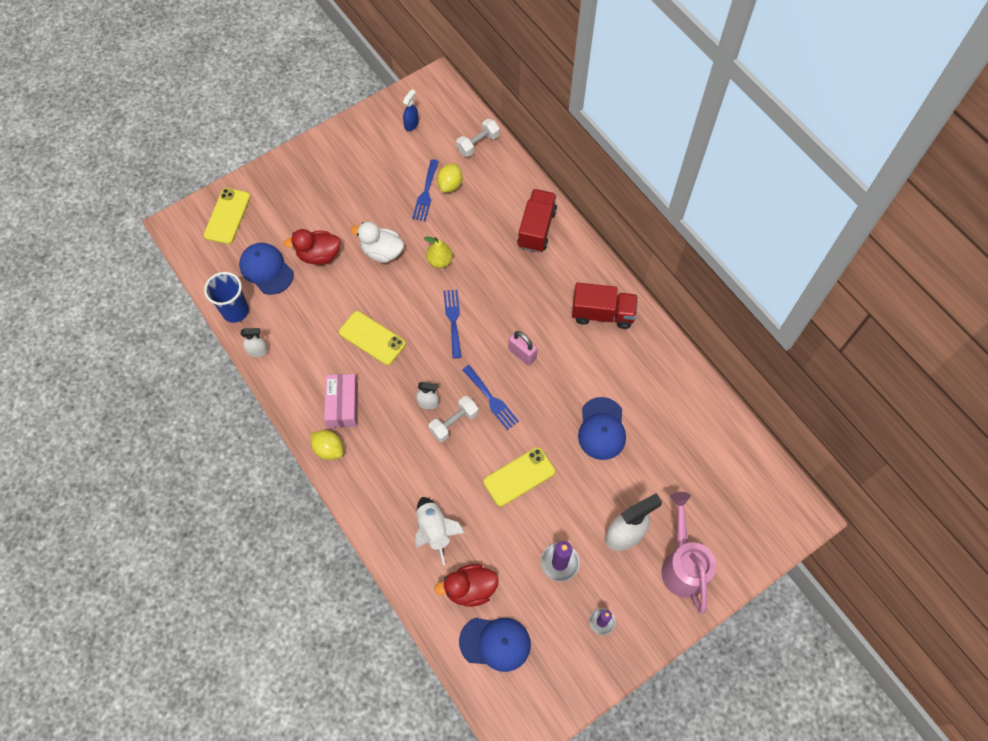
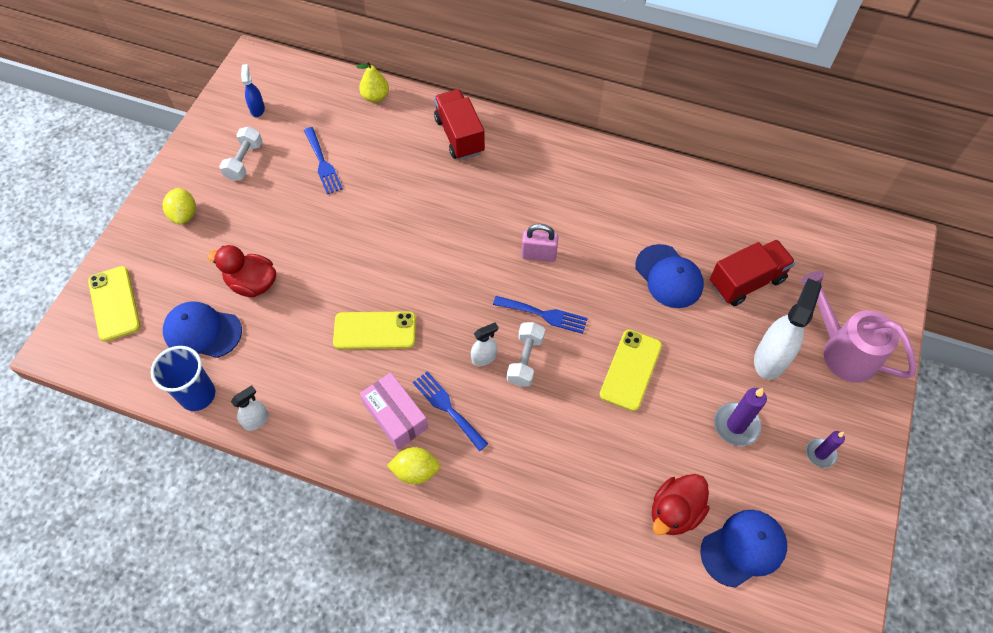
camera: 35 degrees left, 5 degrees down
red duck [283,229,341,265] -> red duck turned 60 degrees clockwise [207,245,276,297]
white duck [351,222,404,263] -> none
white rocket [414,497,465,565] -> none
yellow pear [424,237,453,268] -> yellow pear moved to [356,61,389,103]
yellow lemon [437,163,463,193] -> yellow lemon moved to [163,188,196,225]
blue fork [443,290,461,358] -> blue fork moved to [413,371,488,451]
white dumbbell [456,119,500,157] -> white dumbbell moved to [219,126,263,181]
red truck [572,283,638,329] -> red truck moved to [710,239,796,306]

